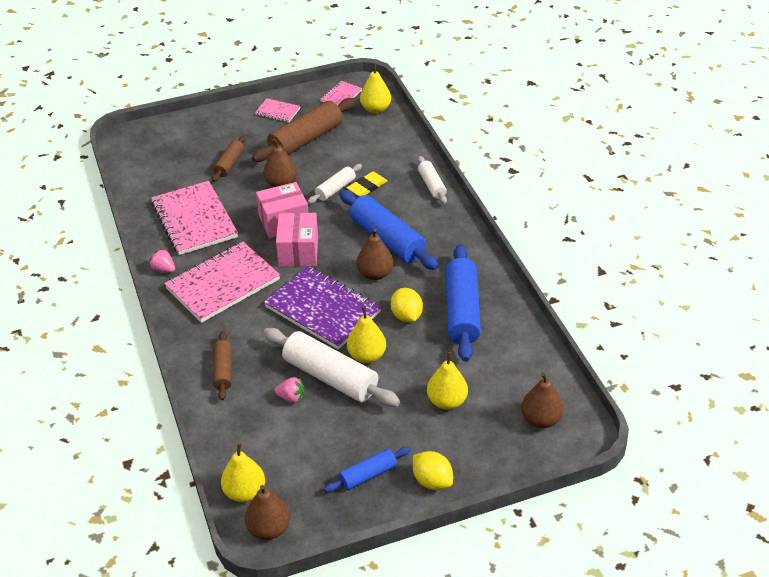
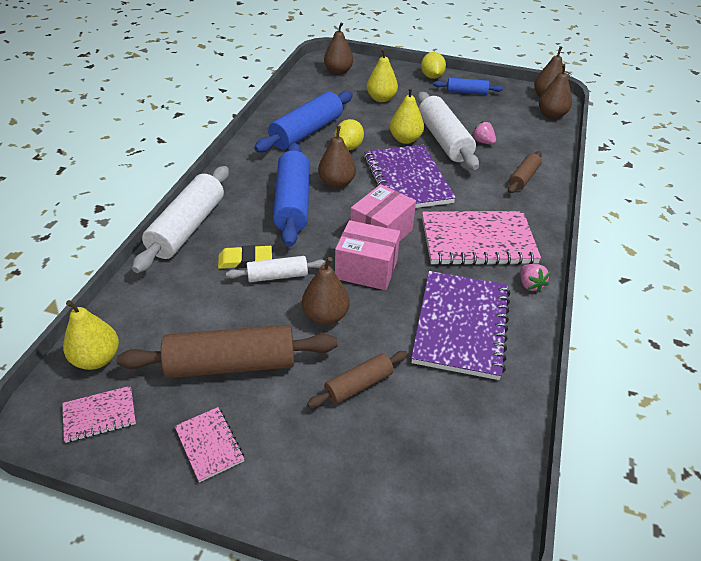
camera: 145 degrees left, 0 degrees up
pink notebook [151,181,238,255] -> purple notebook [411,271,510,380]
yellow pear [221,443,265,502] -> brown pear [539,64,572,119]
white rolling pin [418,156,447,204] -> white rolling pin [132,166,229,273], size x1.84

